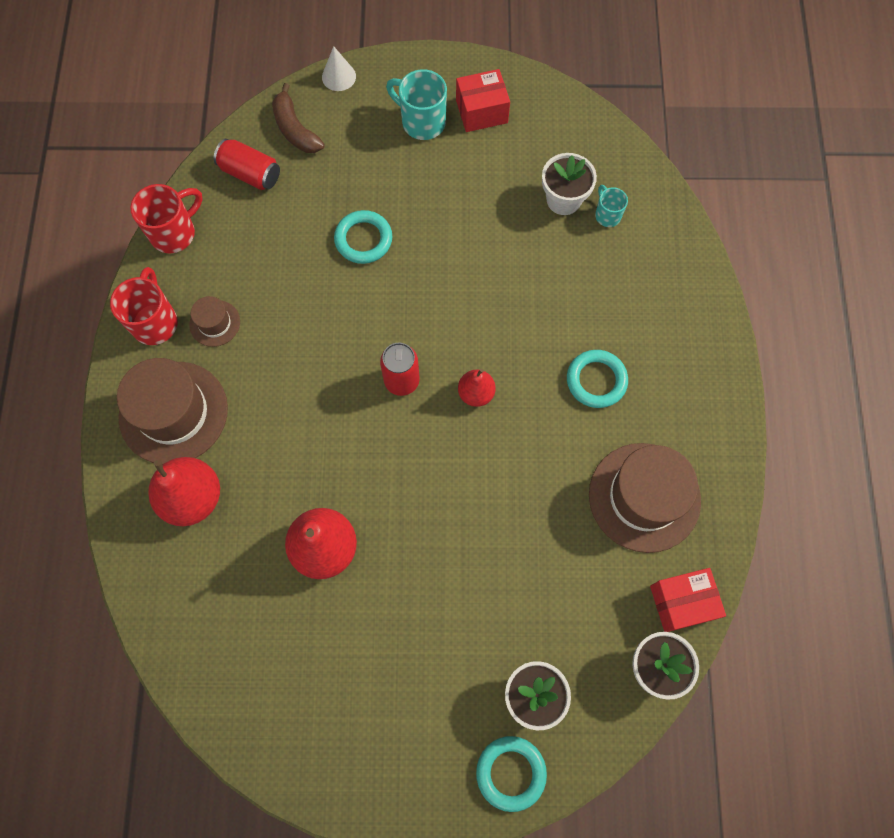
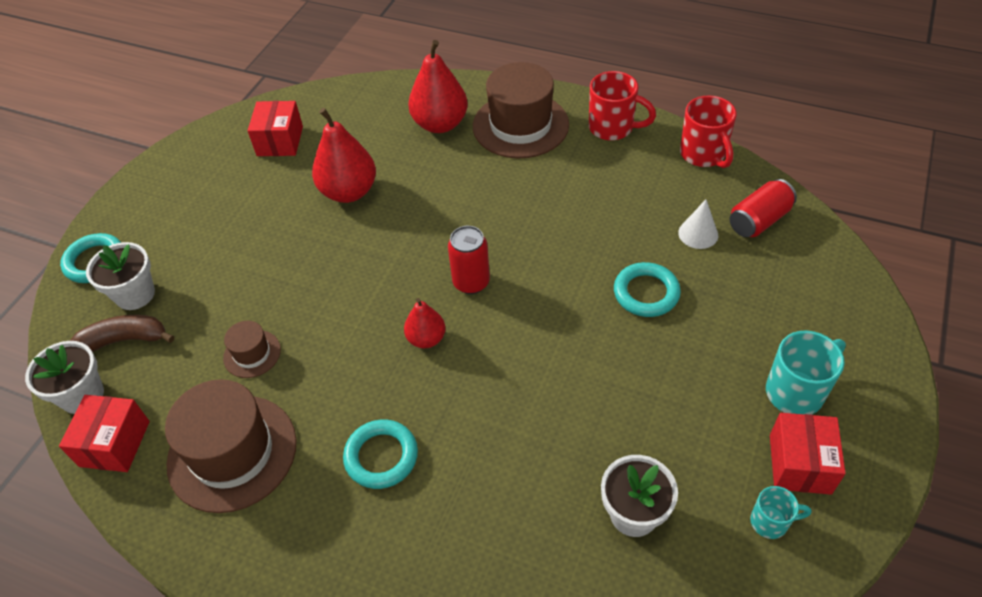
camera: 115 degrees right, 20 degrees down
brown hat [189,296,240,347] -> brown hat moved to [223,321,281,378]
brown banana [272,83,325,153] -> brown banana moved to [70,315,174,352]
white cone [322,46,356,91] -> white cone moved to [678,200,718,249]
turquoise mug [595,185,628,227] -> turquoise mug moved to [750,486,812,539]
none -> red box [248,101,303,156]

